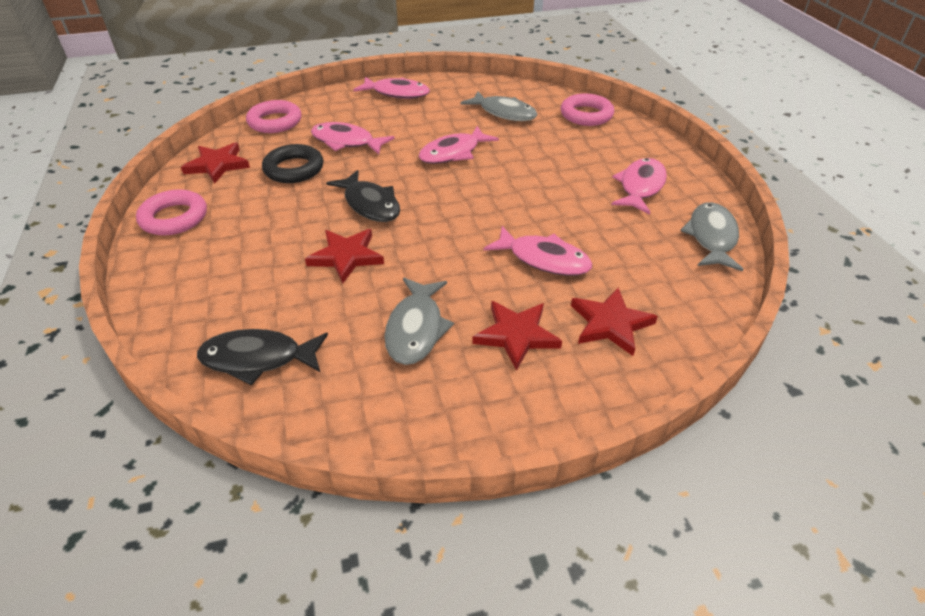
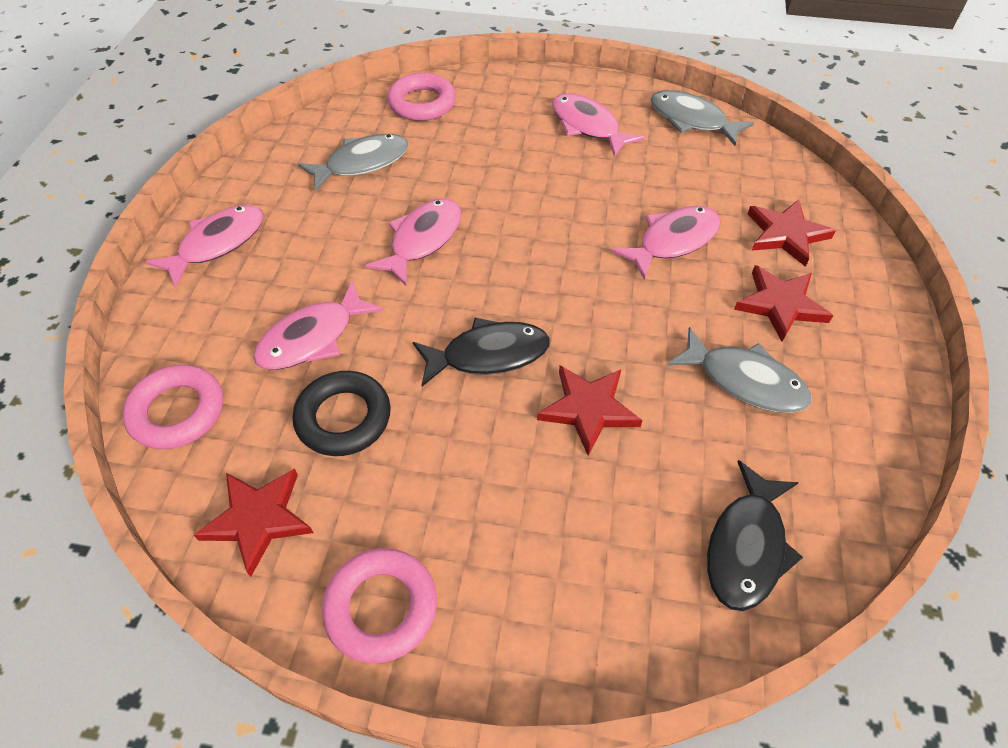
camera: 65 degrees left, 10 degrees up
pink fish [419,126,499,164] -> pink fish turned 135 degrees counterclockwise [365,198,461,285]

